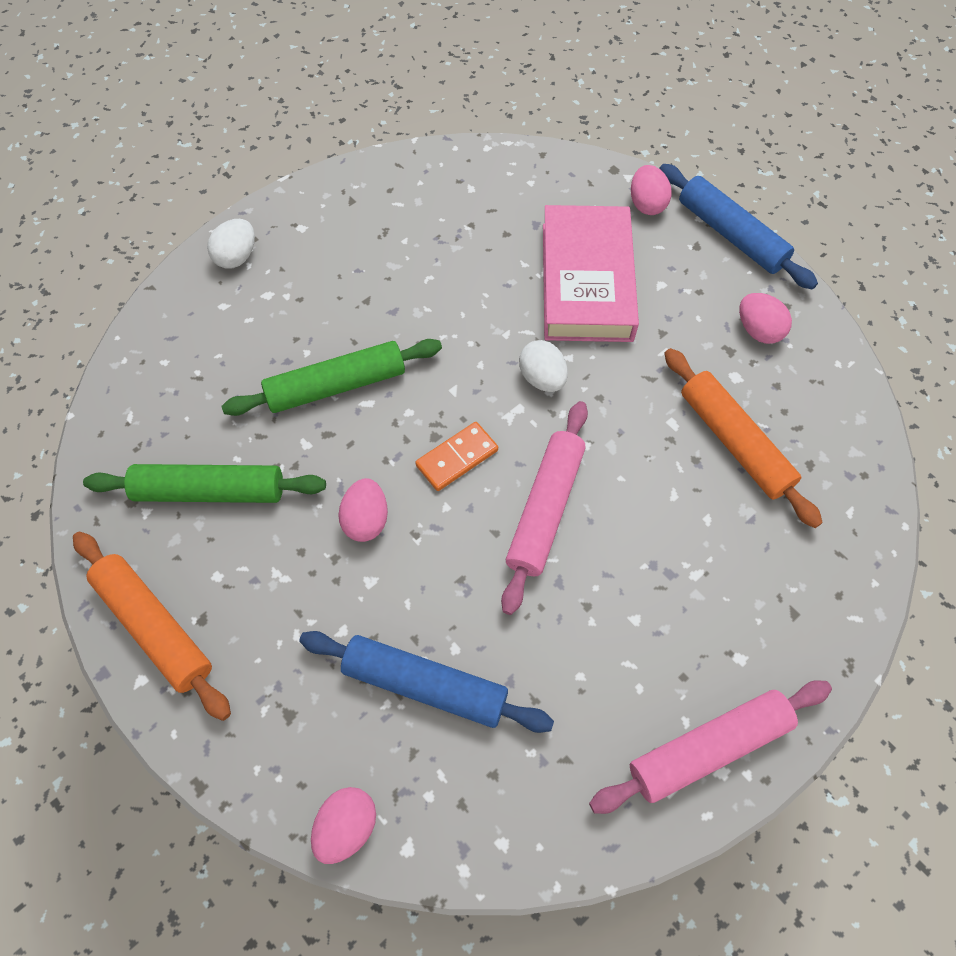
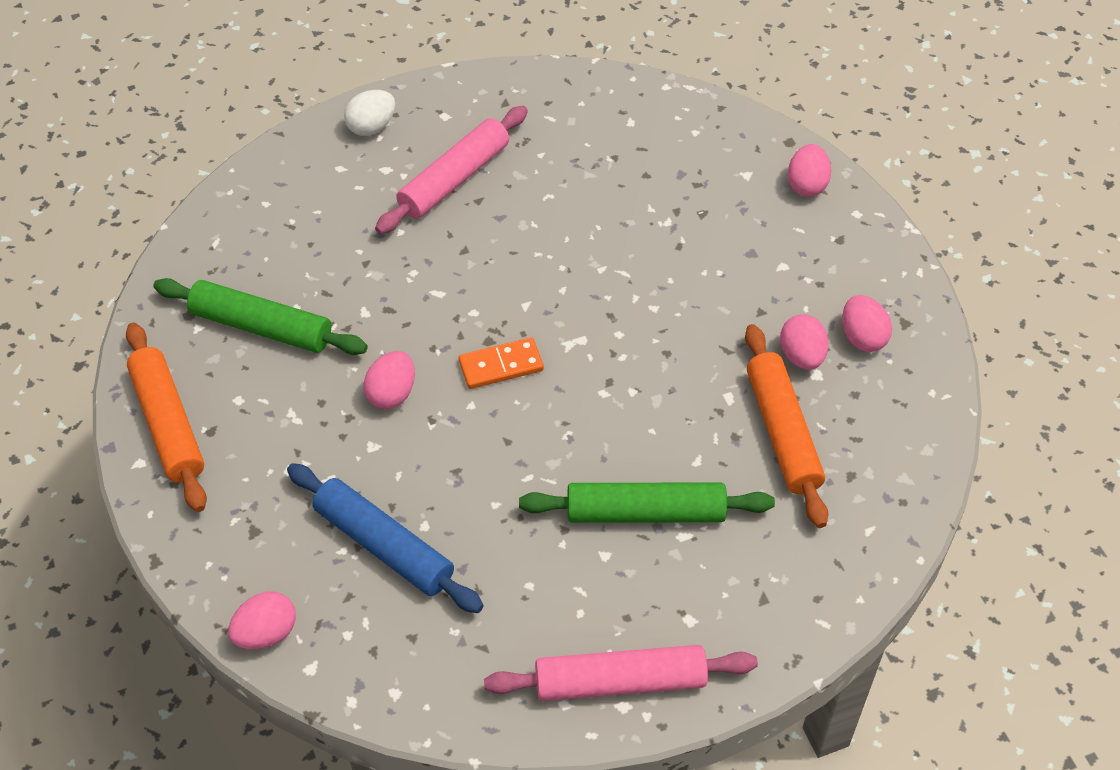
camera: 20 degrees right, 10 degrees down
green rolling pin [222,339,442,416] -> green rolling pin moved to [519,482,775,523]
pink rolling pin [501,401,588,615] -> pink rolling pin moved to [375,106,528,234]
white egg [519,340,568,392] -> none
pink book [543,205,639,342] -> none
blue rolling pin [659,164,818,289] -> none
none -> pink egg [780,314,829,370]

